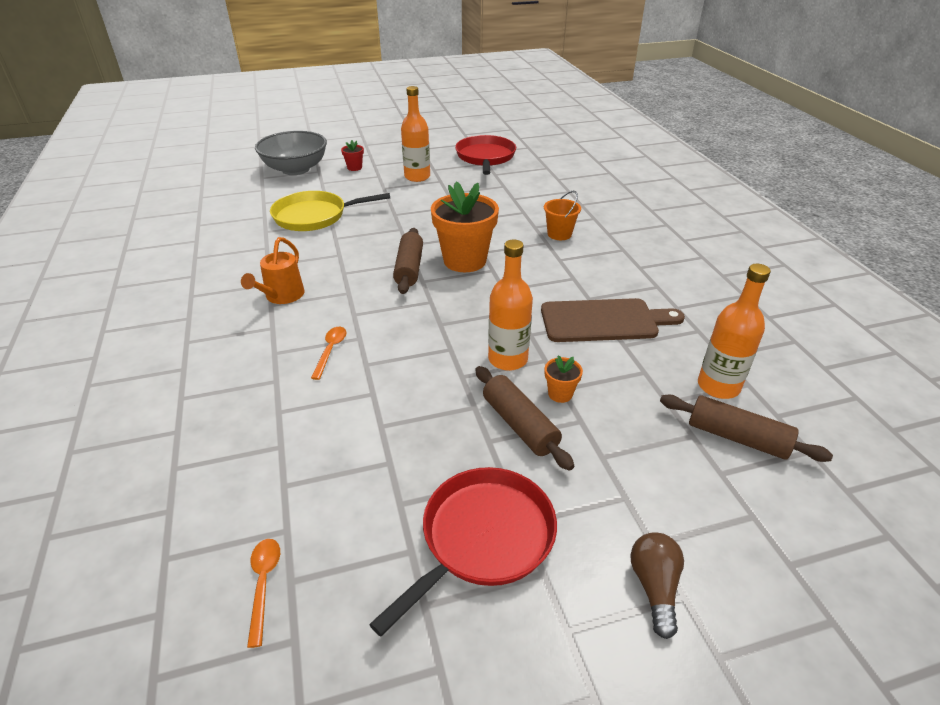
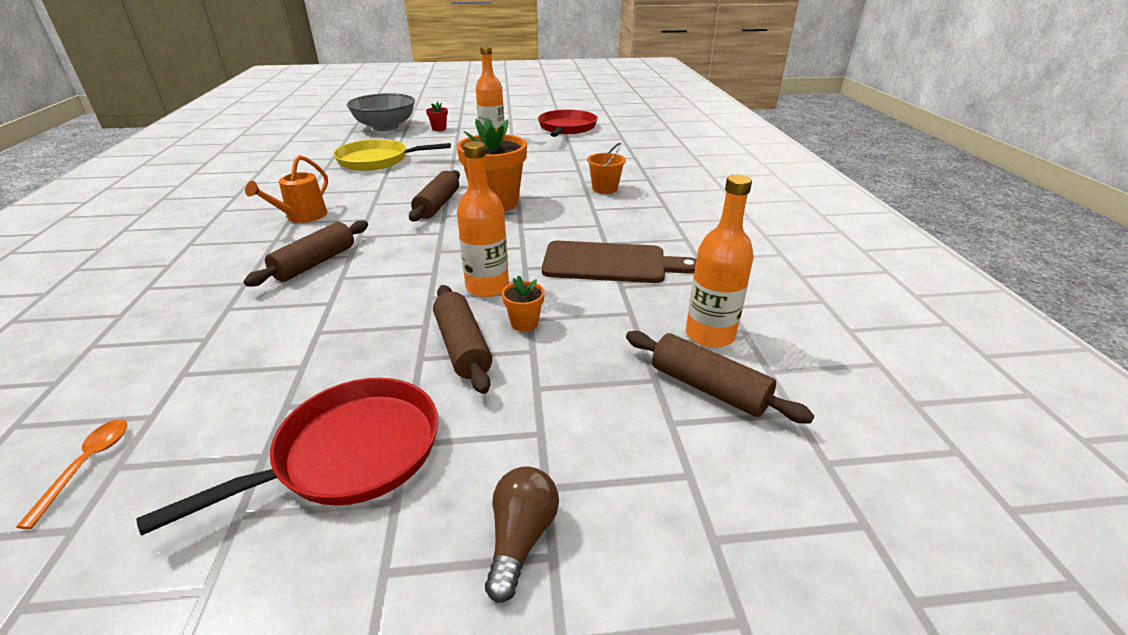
camera: 10 degrees right, 5 degrees down
orange spoon [311,327,347,380] -> brown rolling pin [244,220,368,287]

